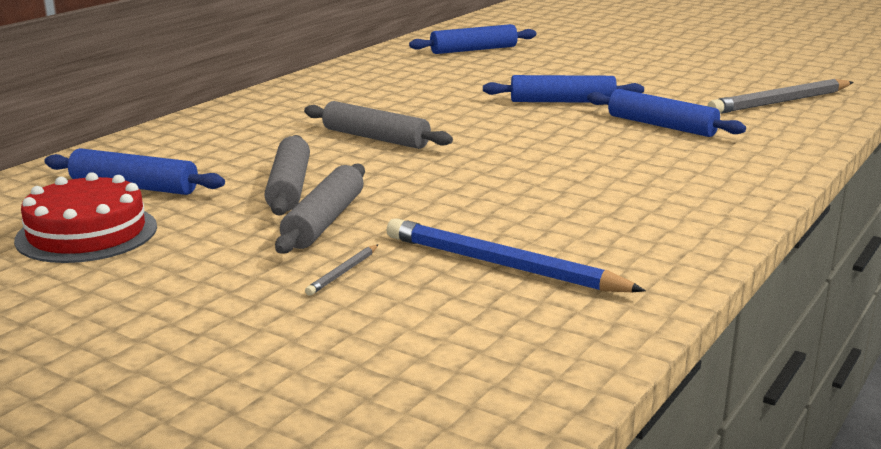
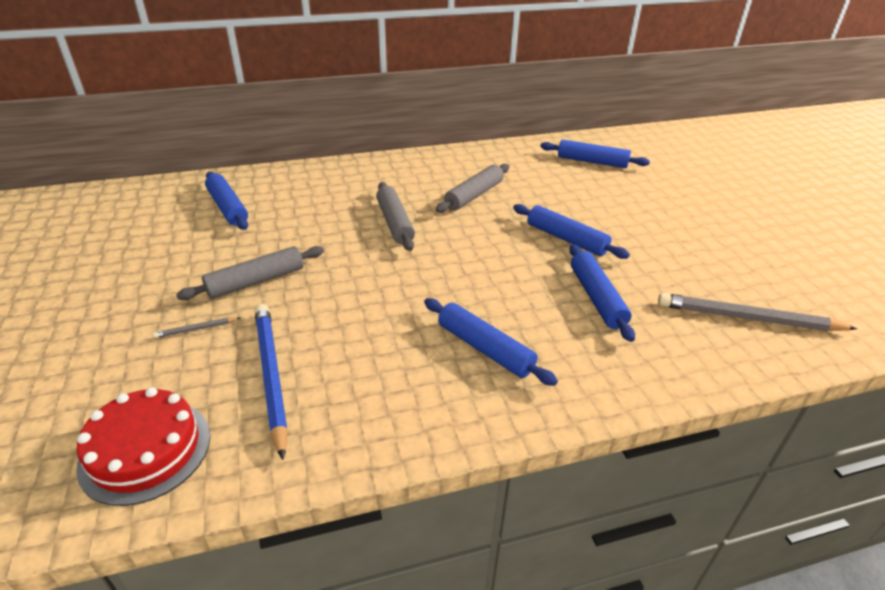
camera: 40 degrees right, 15 degrees up
red cake [14,172,157,263] -> red cake moved to [76,387,210,506]
grey rolling pin [264,135,310,216] -> grey rolling pin moved to [436,164,509,213]
none -> blue rolling pin [424,298,558,386]

